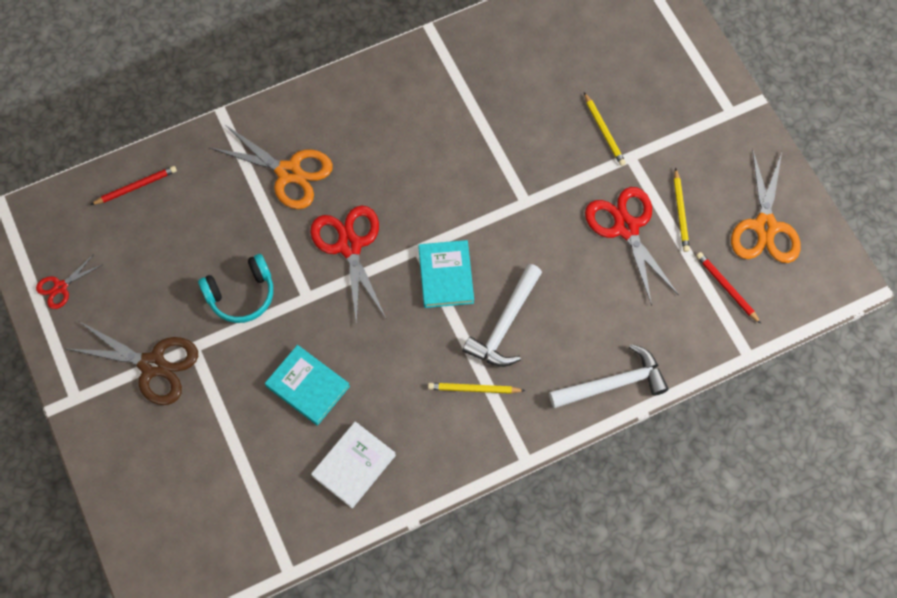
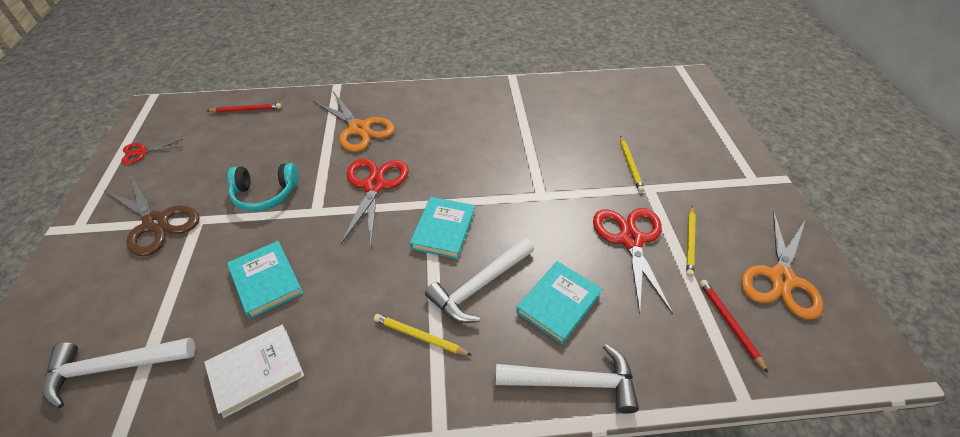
camera: 20 degrees right, 20 degrees down
none -> white hammer [43,338,195,408]
none -> turquoise book [516,261,602,344]

